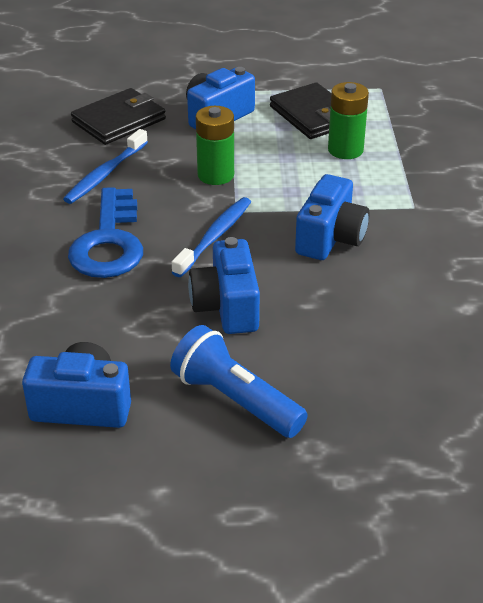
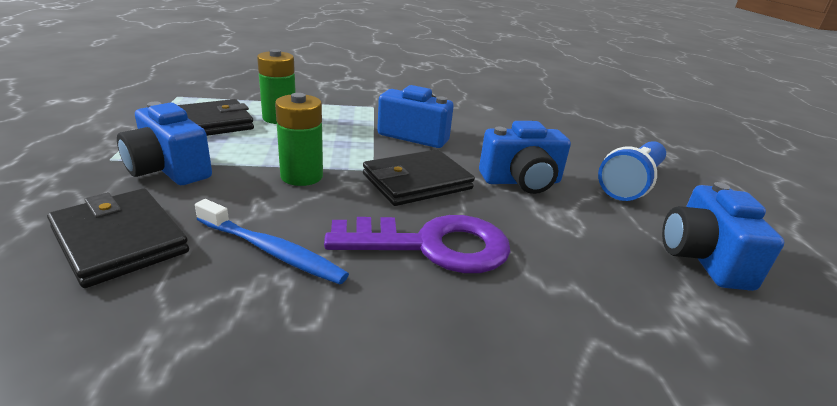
camera: 95 degrees left, 10 degrees down
blue key [68,187,143,278] -> purple key [324,215,511,273]
blue toothbrush [172,197,251,277] -> black wallet [363,149,475,206]

